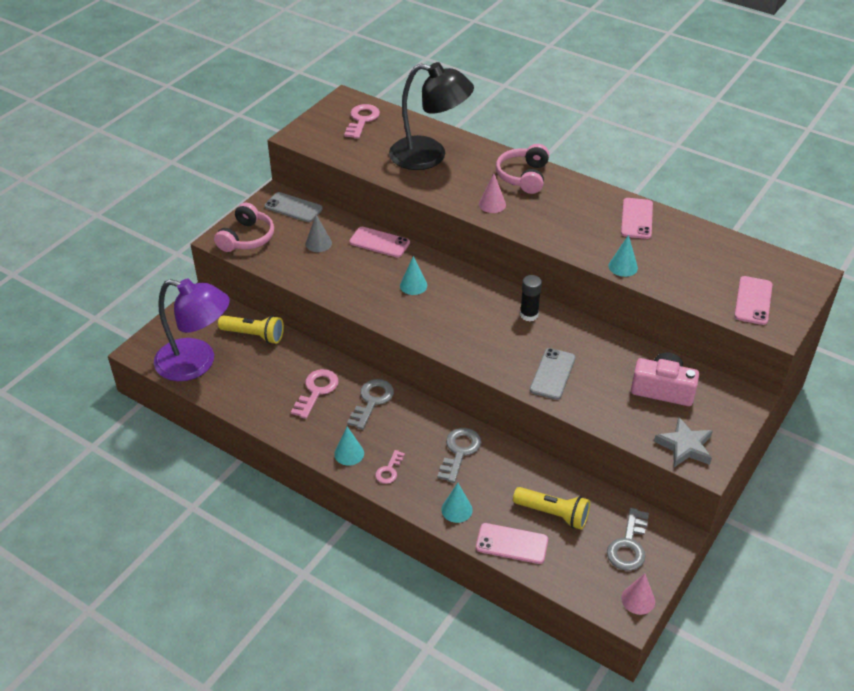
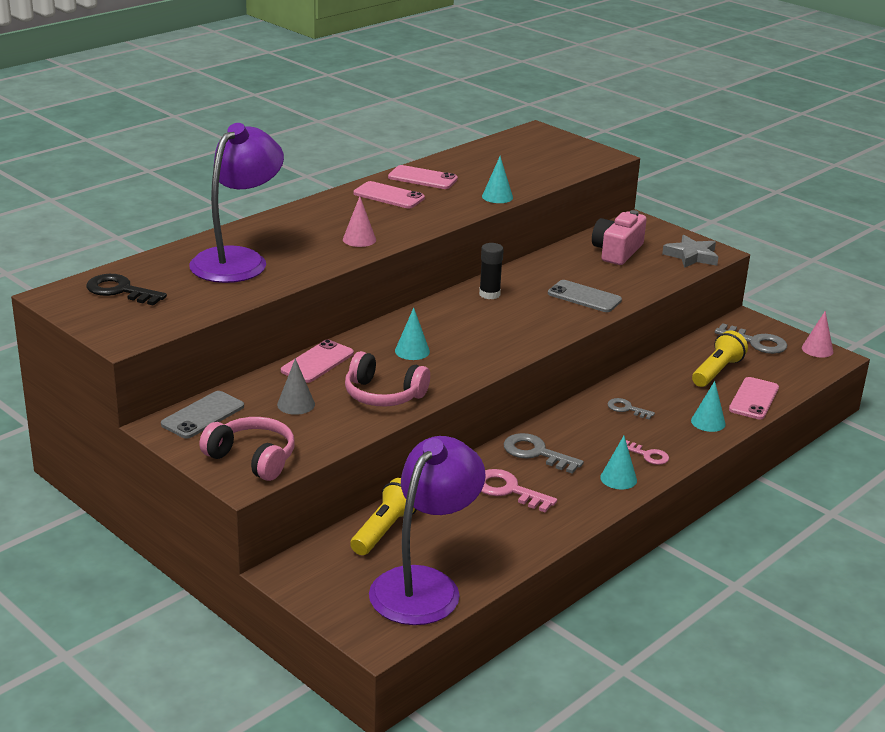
camera: 80 degrees left, 15 degrees down
pink key [344,104,380,139] -> black key [86,274,167,306]
black lamp [389,62,474,170] -> purple lamp [189,123,284,283]
grey key [437,428,481,483] -> grey key [608,398,655,420], size x0.61
pink headphones [496,144,549,194] -> pink headphones moved to [345,351,430,406]
pink phone [734,276,772,325] -> pink phone moved to [354,181,425,208]

